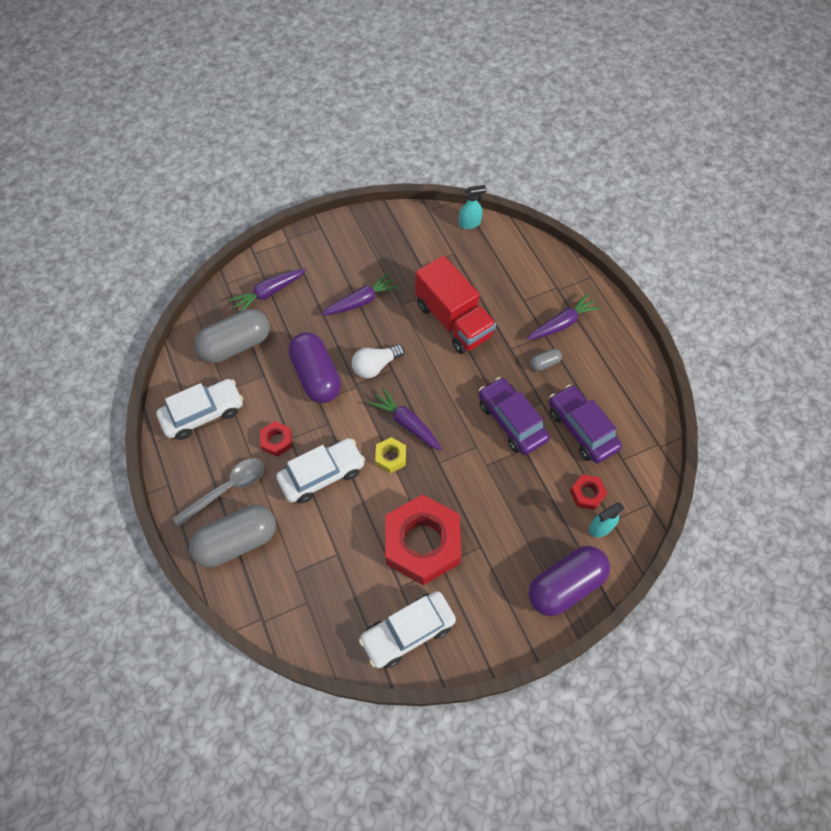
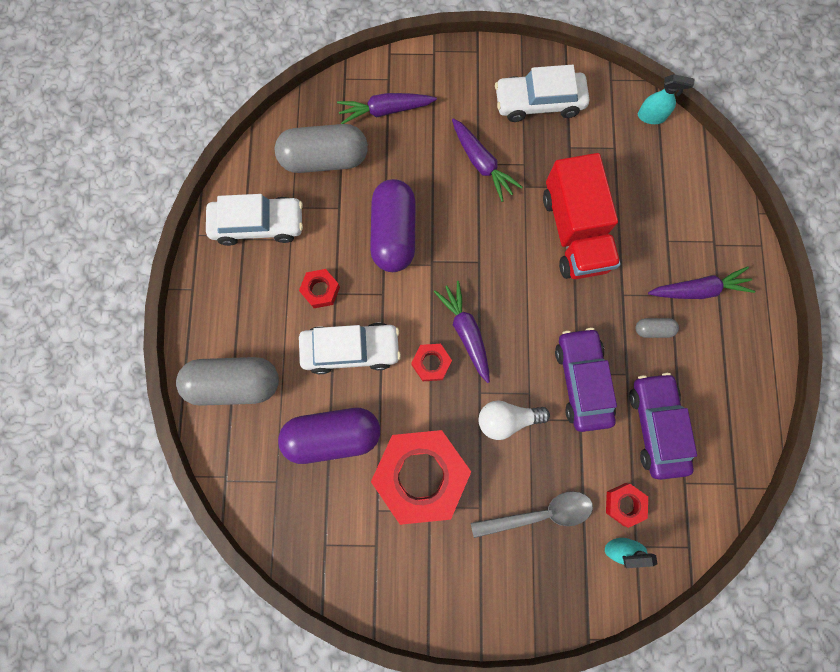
camera: 25 degrees right, 15 degrees up
grey spoon [173,458,264,527] -> grey spoon moved to [471,491,593,538]
purple carrot [321,273,399,315] -> purple carrot turned 60 degrees clockwise [452,118,522,202]
white light bulb [352,344,405,378] -> white light bulb moved to [478,401,550,440]
white car [359,591,456,668] -> white car moved to [495,65,589,122]
yellow nut [375,437,406,474] -> red nut [411,344,452,381]
purple capsule [529,546,610,616] -> purple capsule moved to [278,408,380,464]

